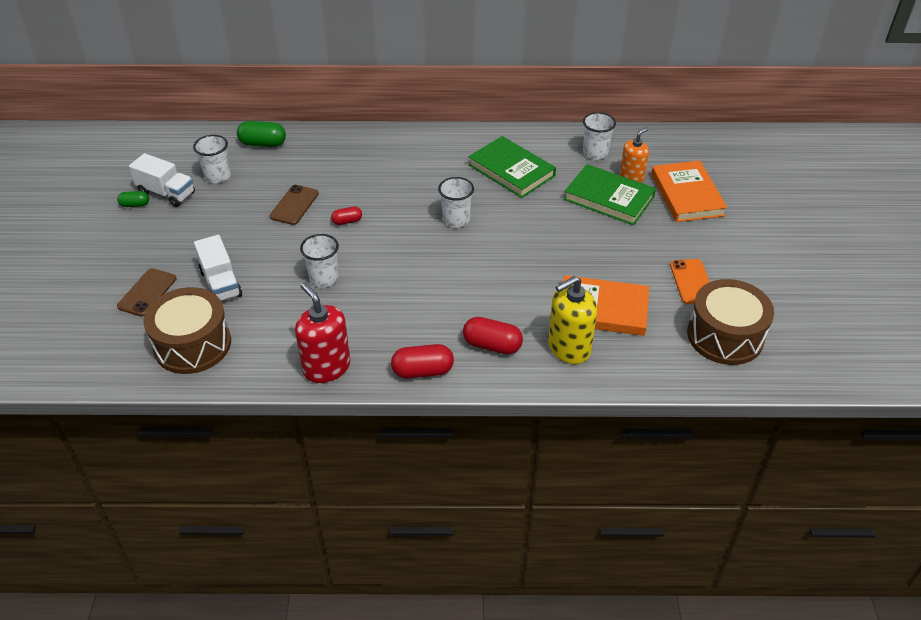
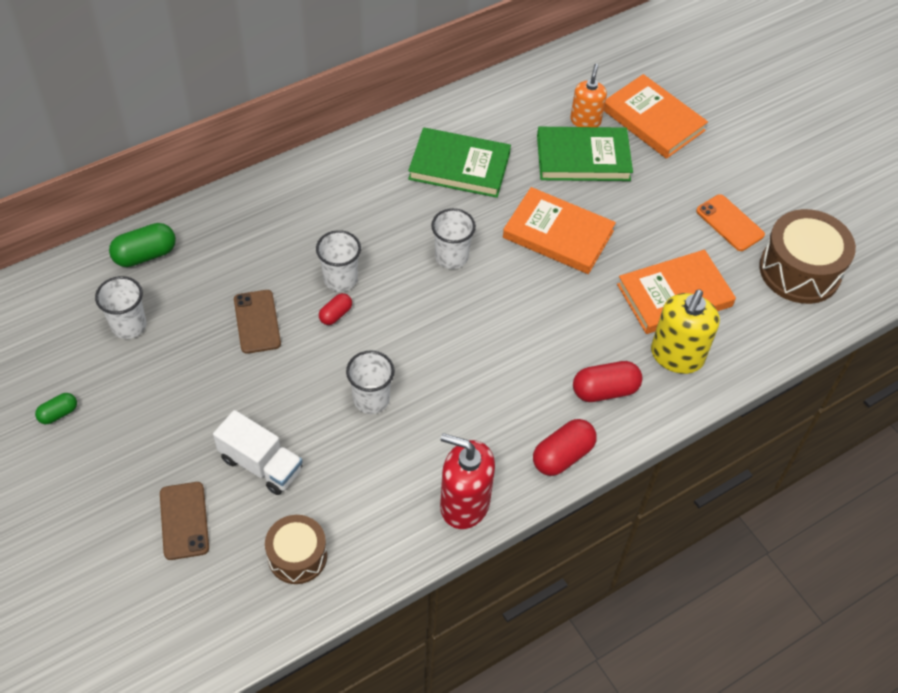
camera: 35 degrees left, 10 degrees up
white truck [129,153,195,207] -> none
brown drum [143,287,231,374] -> brown drum [265,515,327,584], size x0.61
white cup [583,112,616,160] -> white cup moved to [316,230,361,292]
none -> orange book [503,187,616,274]

